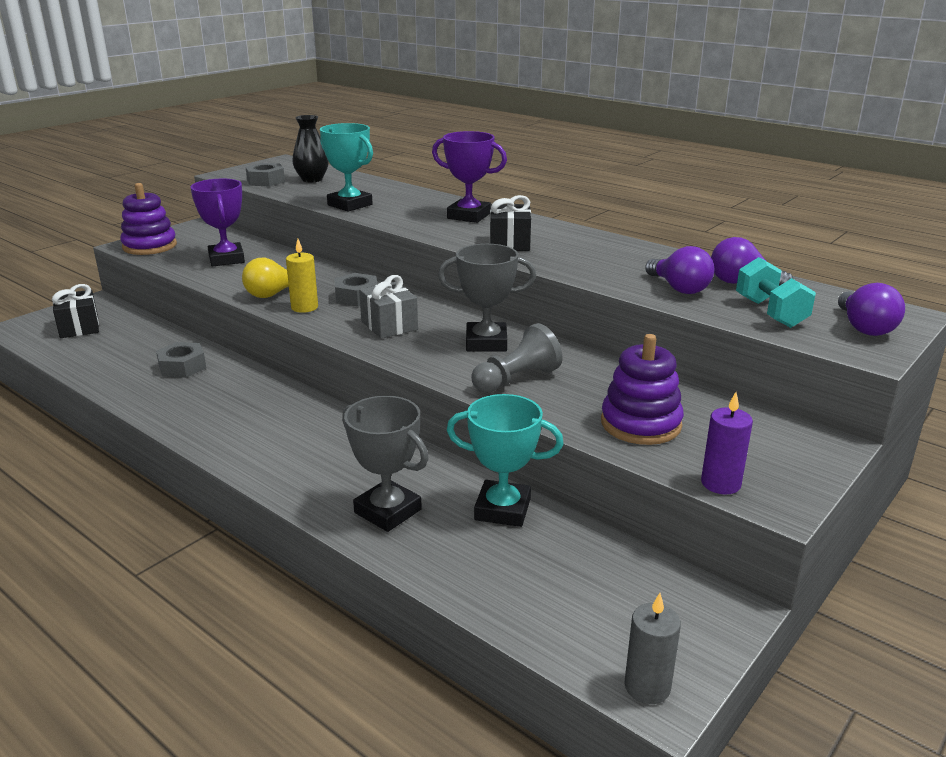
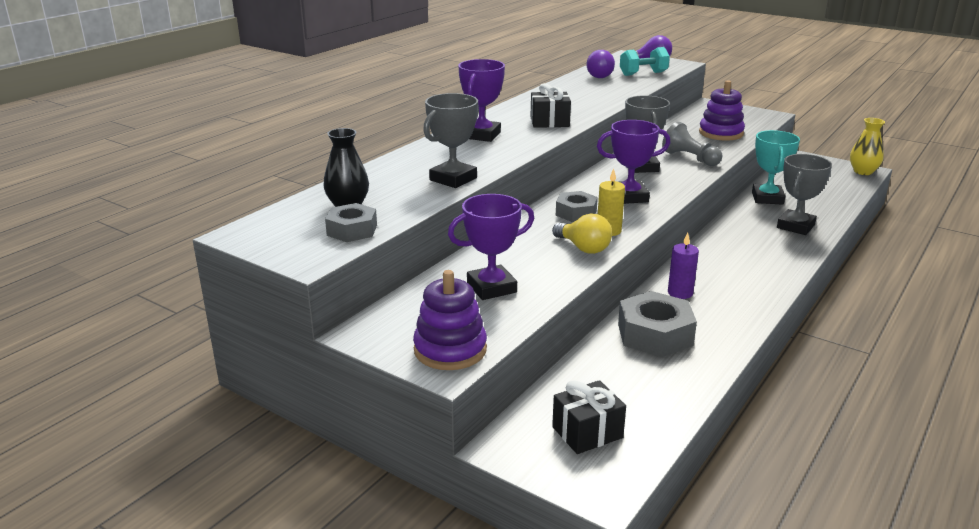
camera: 95 degrees left, 0 degrees up
grey nut [156,342,206,378] -> grey nut [618,291,697,357], size x1.59
turquoise trophy [320,123,373,212] -> grey trophy [423,93,479,188]
grey gift [359,275,418,339] -> purple trophy [597,120,670,204]
grey candle [624,593,681,704] -> yellow vase [850,118,885,175]
purple light bulb [645,246,714,294] -> none
purple candle [701,392,753,494] -> purple candle moved to [668,233,699,299]

